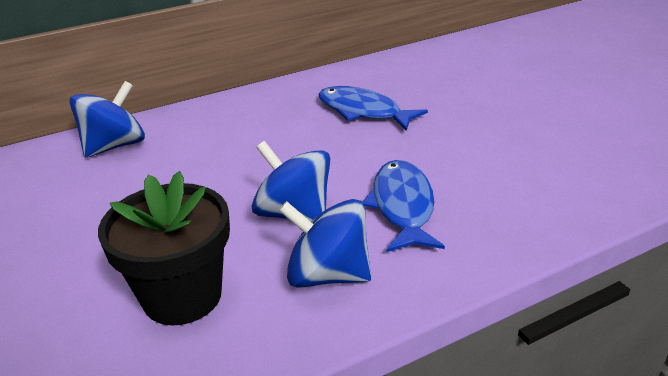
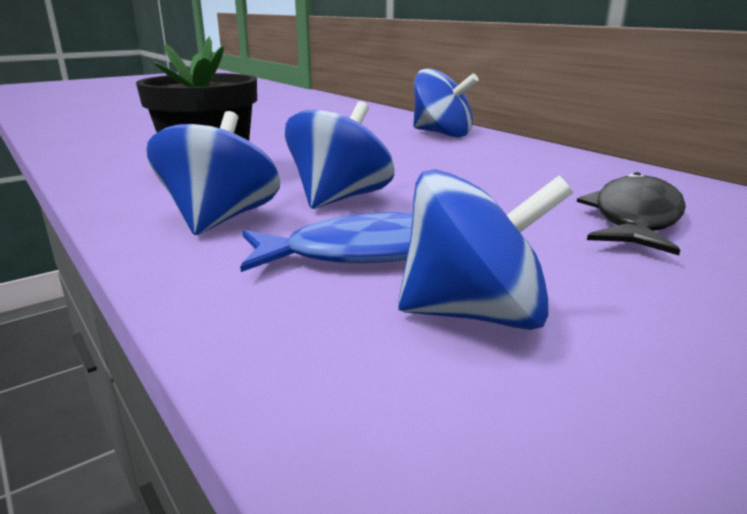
camera: 80 degrees right, 10 degrees down
blue fish [318,86,428,131] -> black fish [577,172,686,255]
none -> blue spinning top [398,169,573,330]

